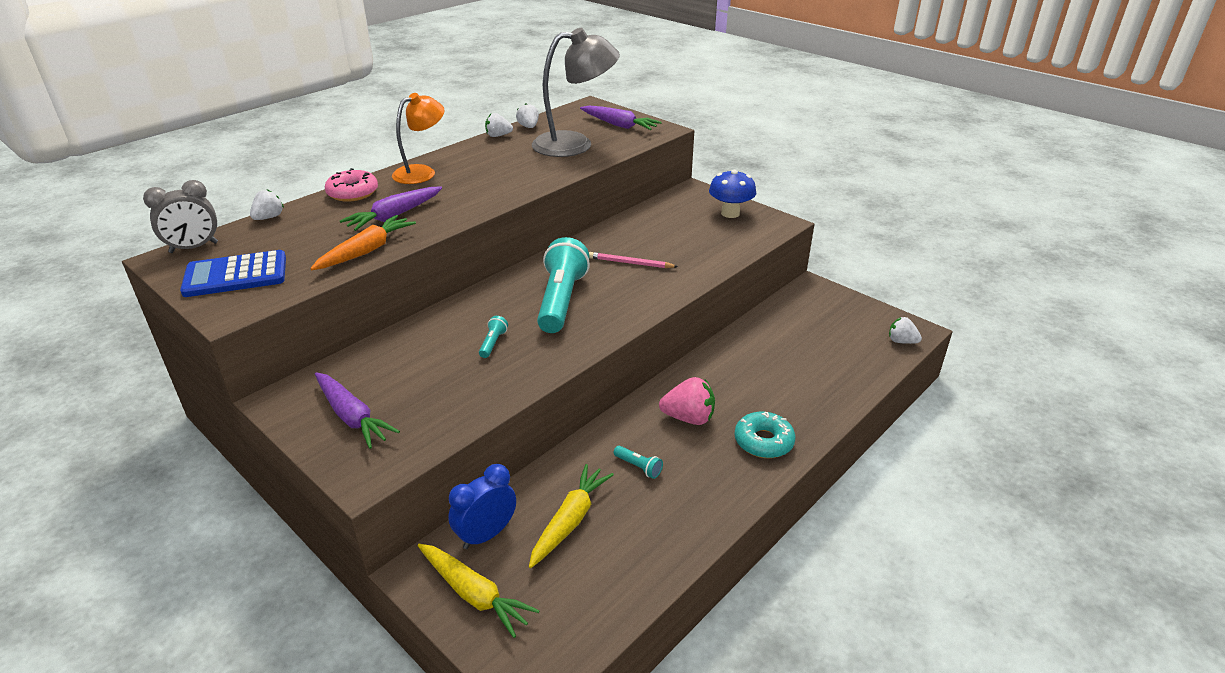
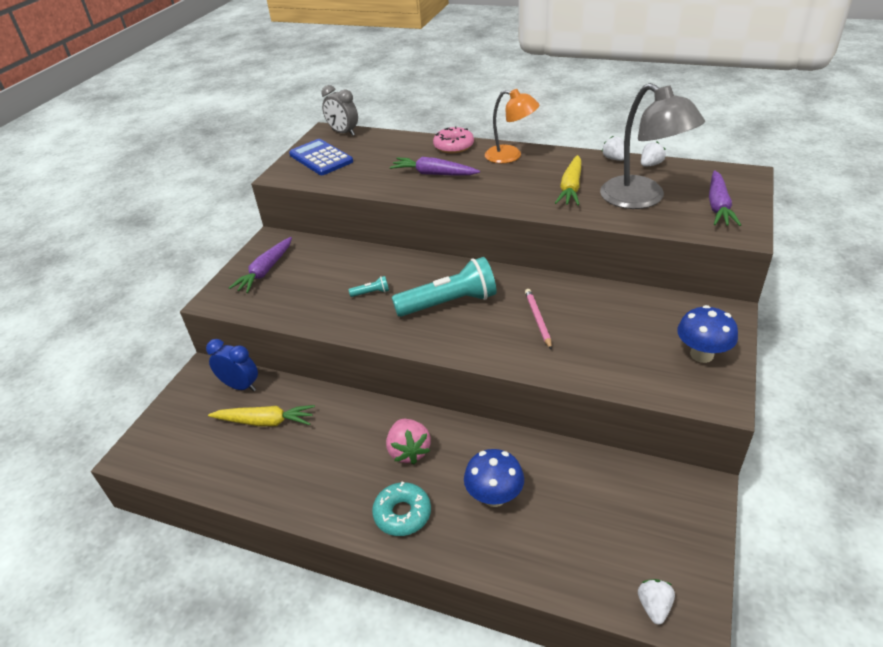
camera: 70 degrees right, 5 degrees up
white strawberry [250,189,284,220] -> none
orange carrot [310,215,416,270] -> none
yellow carrot [418,544,540,638] -> yellow carrot moved to [555,155,581,206]
turquoise flashlight [614,446,663,479] -> none
none -> blue mushroom [464,449,524,507]

